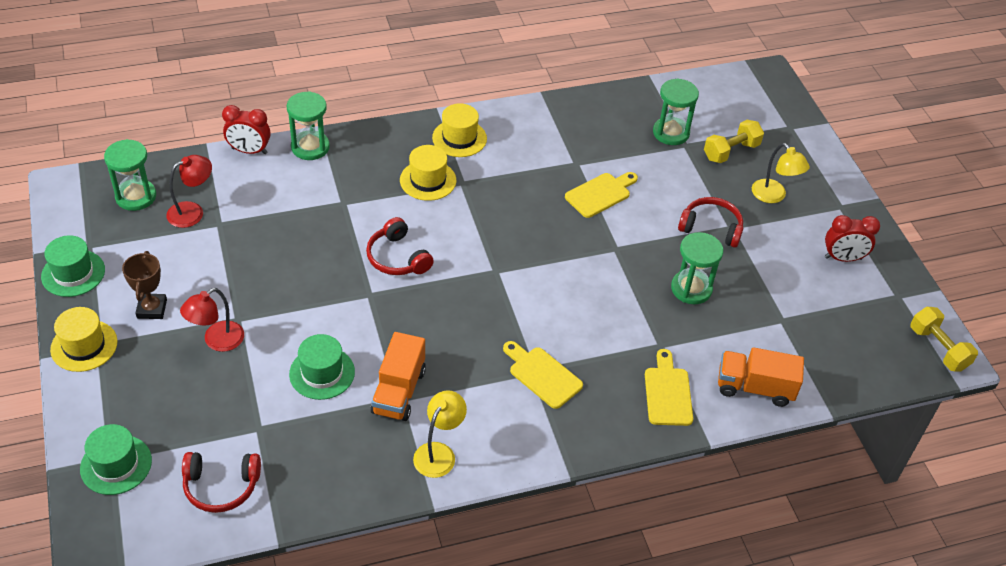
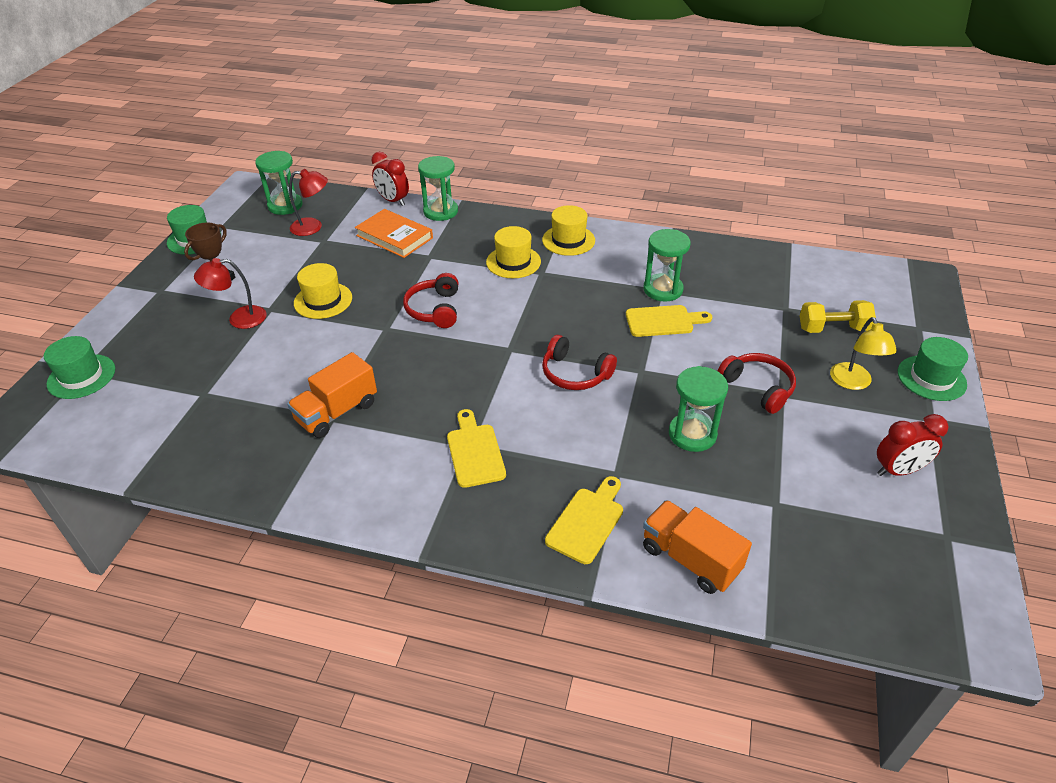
camera: 35 degrees right, 5 degrees down
yellow hat [50,307,117,372] -> yellow hat moved to [294,263,352,319]
red headphones [182,452,261,513] -> red headphones moved to [542,335,617,390]
green hat [289,334,355,400] -> green hat moved to [898,337,968,401]
yellow lamp [413,390,467,478] -> none
green hourglass [653,78,699,145] -> green hourglass moved to [644,229,691,302]
red clock [825,215,880,262] -> red clock turned 45 degrees counterclockwise [877,414,949,476]
yellow dumbbell [911,307,978,371] -> none
none -> orange book [355,209,433,258]

